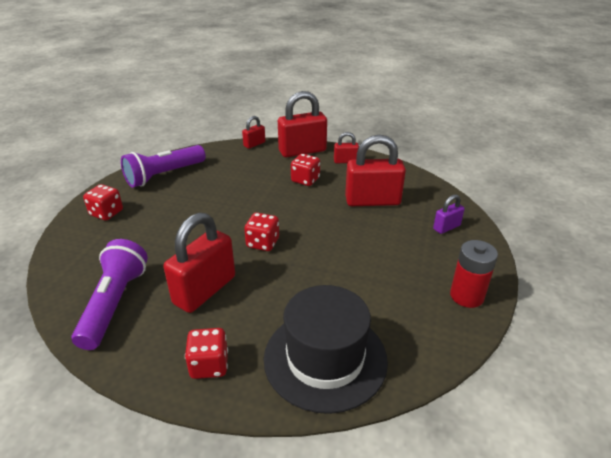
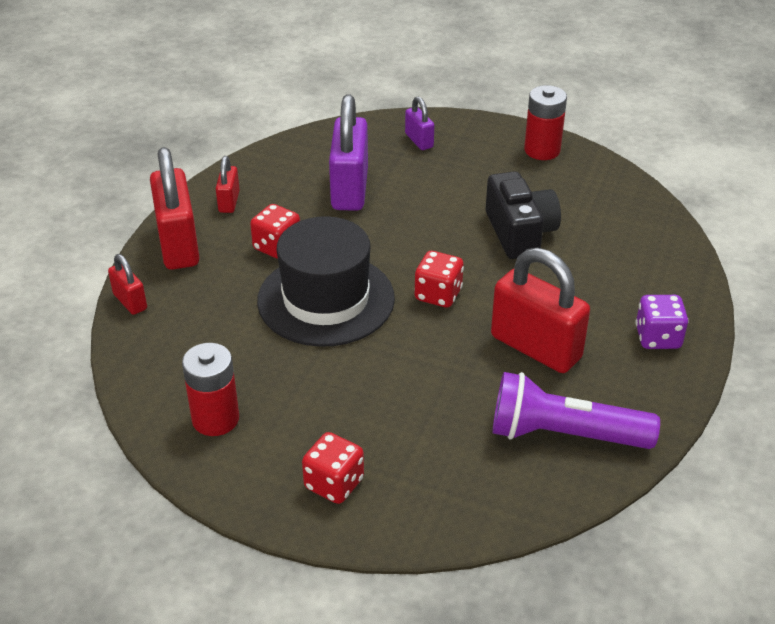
camera: 85 degrees left, 5 degrees up
purple flashlight [121,145,206,188] -> red battery [182,343,239,436]
red dice [185,328,228,379] -> purple dice [635,295,688,349]
black hat [264,285,388,414] -> black hat moved to [257,216,395,347]
red padlock [345,135,406,206] -> purple padlock [329,94,368,211]
none -> black camera [486,171,561,259]

